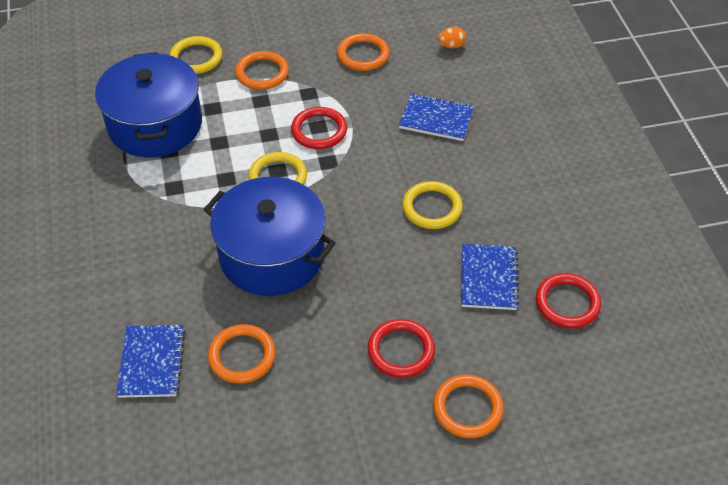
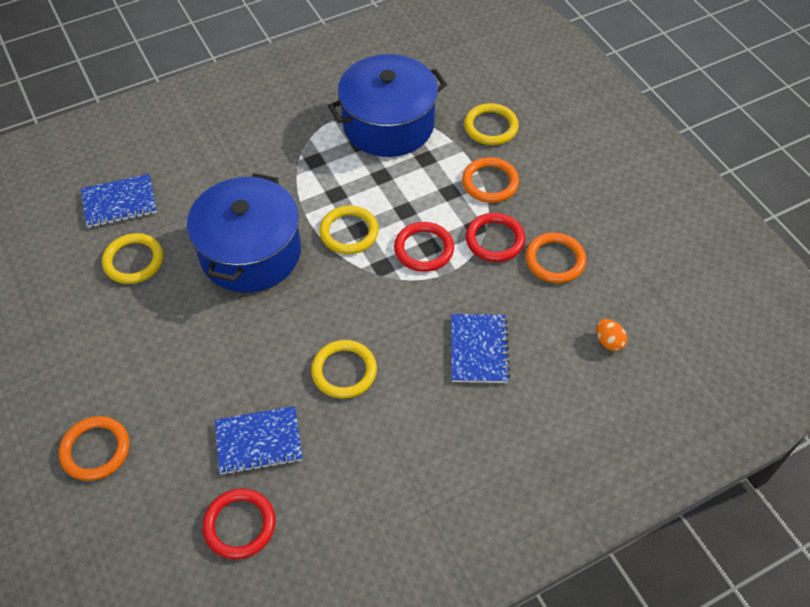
camera: 75 degrees right, 5 degrees up
orange ring [208,324,276,384] -> yellow ring [102,233,163,284]
red ring [368,319,435,378] -> red ring moved to [466,213,525,262]

